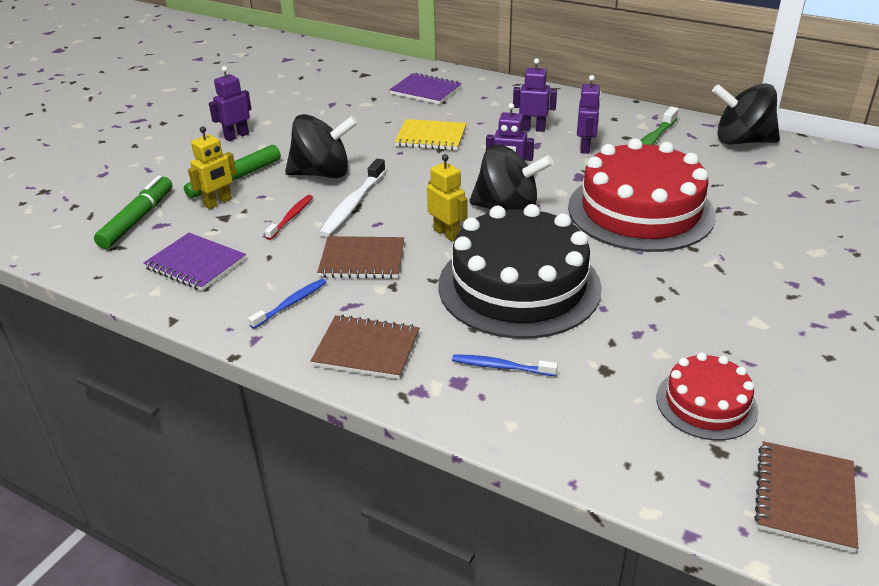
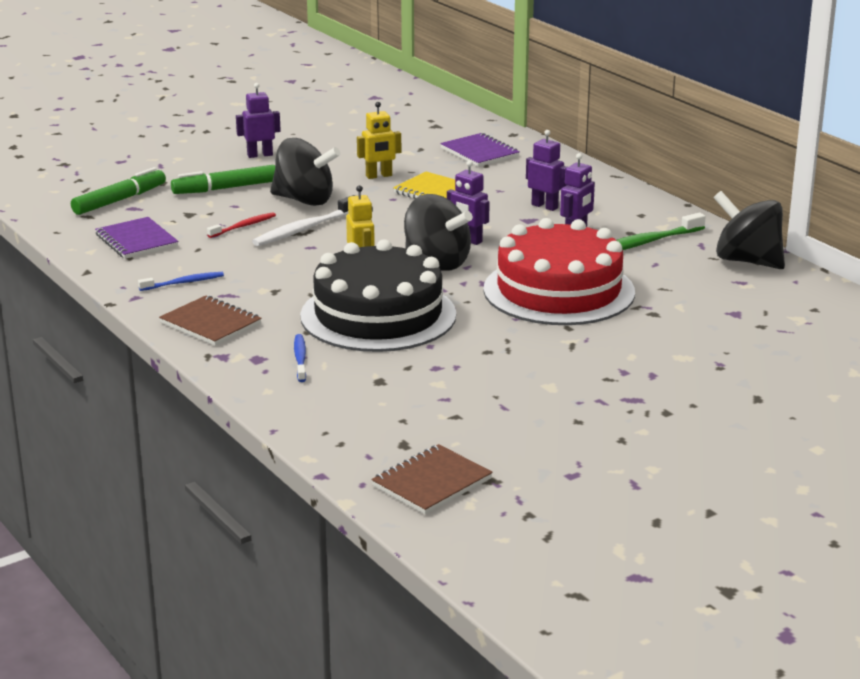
camera: 25 degrees right, 10 degrees down
yellow robot [188,126,237,209] -> yellow robot moved to [357,102,401,179]
brown notebook [317,236,404,279] -> none
blue toothbrush [452,354,558,376] -> blue toothbrush turned 45 degrees clockwise [294,334,306,382]
red cake [657,352,759,441] -> none

